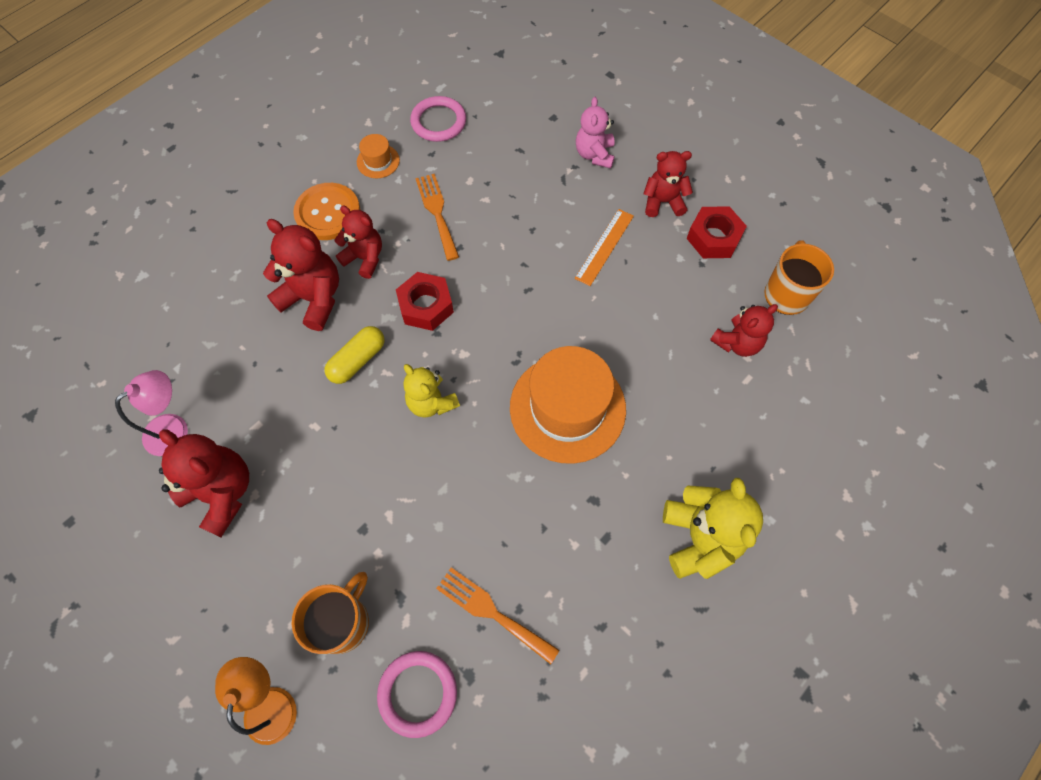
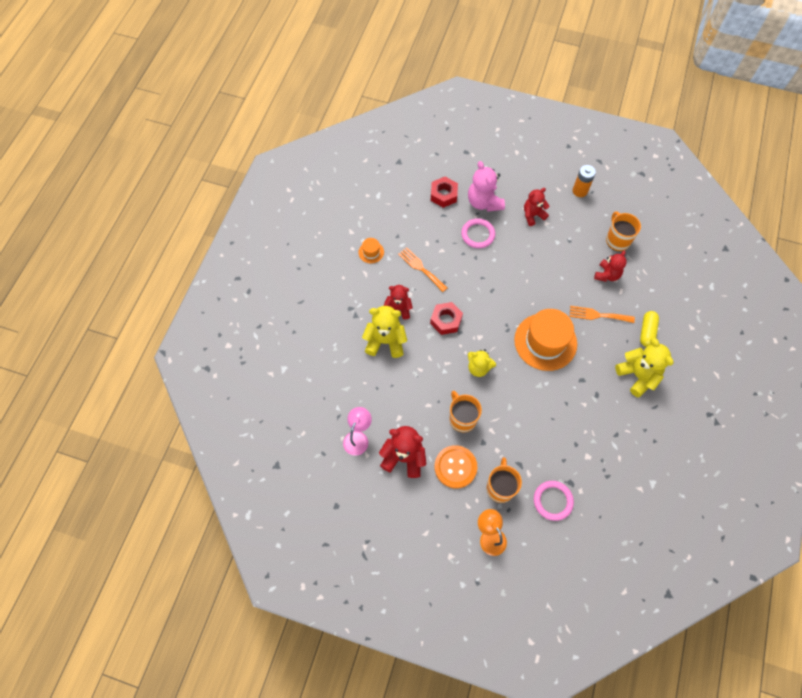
camera: 25 degrees left, 0 degrees up
red teddy bear [263,219,339,331] -> yellow teddy bear [362,306,407,358]
orange button [293,183,361,240] -> orange button moved to [434,445,477,489]
yellow capsule [325,326,384,384] -> yellow capsule moved to [640,311,659,347]
pink ring [410,96,466,142] -> pink ring moved to [461,218,495,248]
orange fork [436,567,560,664] -> orange fork moved to [569,306,635,323]
orange ruler [575,209,634,286] -> none
pink teddy bear [576,97,615,169] -> pink teddy bear [468,161,505,212], size x1.50
red nut [686,206,747,258] -> red nut moved to [431,177,458,208]
none -> orange mug [449,391,482,433]
none -> orange battery [573,165,596,197]

